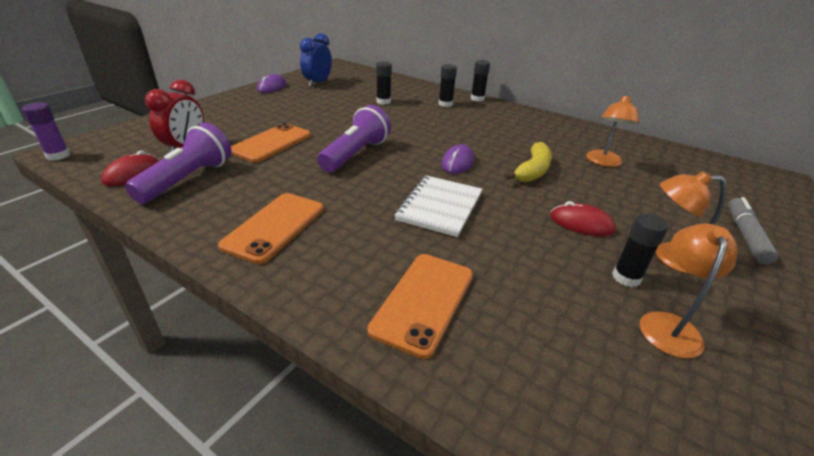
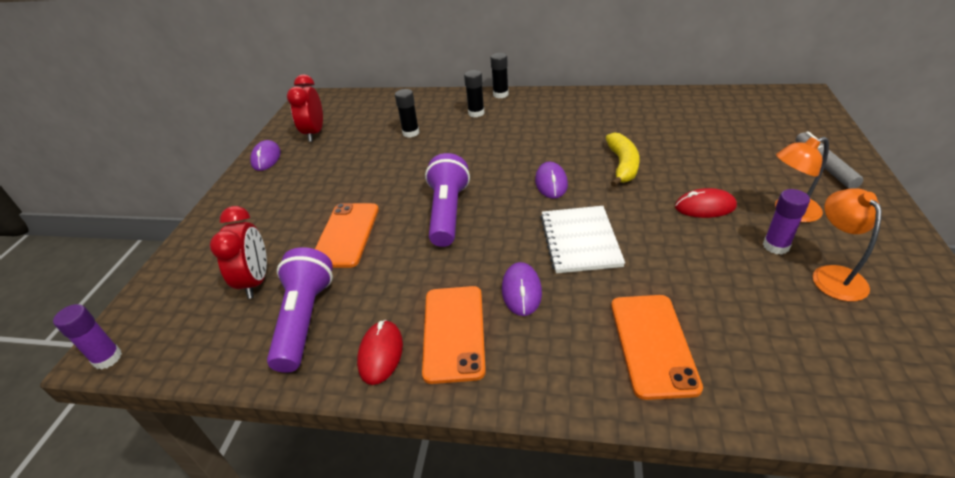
camera: 20 degrees left, 5 degrees up
red mouse [101,151,159,186] -> red mouse moved to [357,320,403,385]
blue clock [300,33,332,87] -> red clock [287,74,323,142]
orange lamp [586,94,639,167] -> none
black glue stick [612,213,668,287] -> purple glue stick [763,189,810,255]
none -> purple mouse [502,262,542,316]

